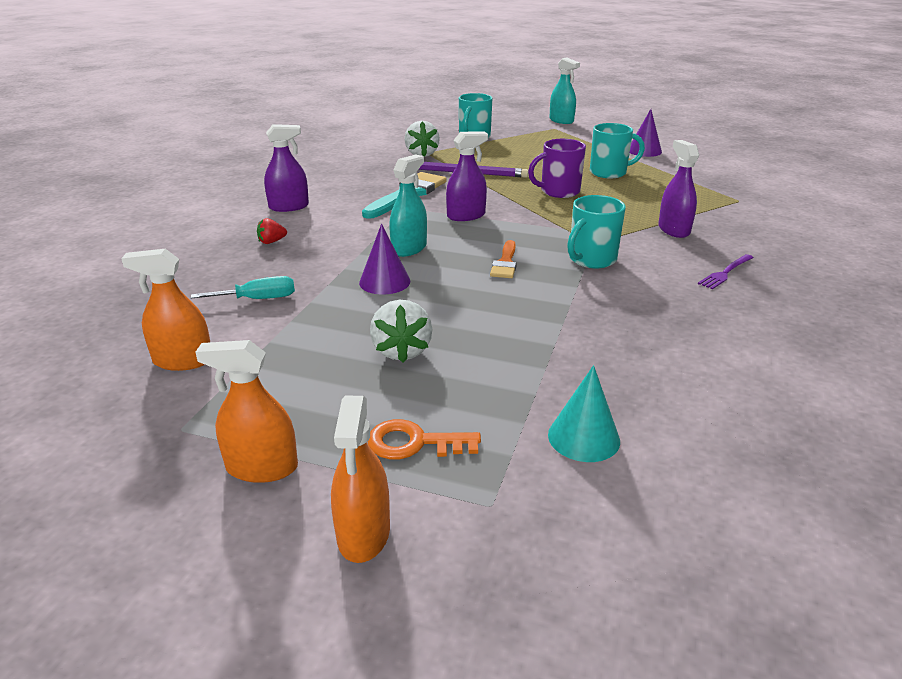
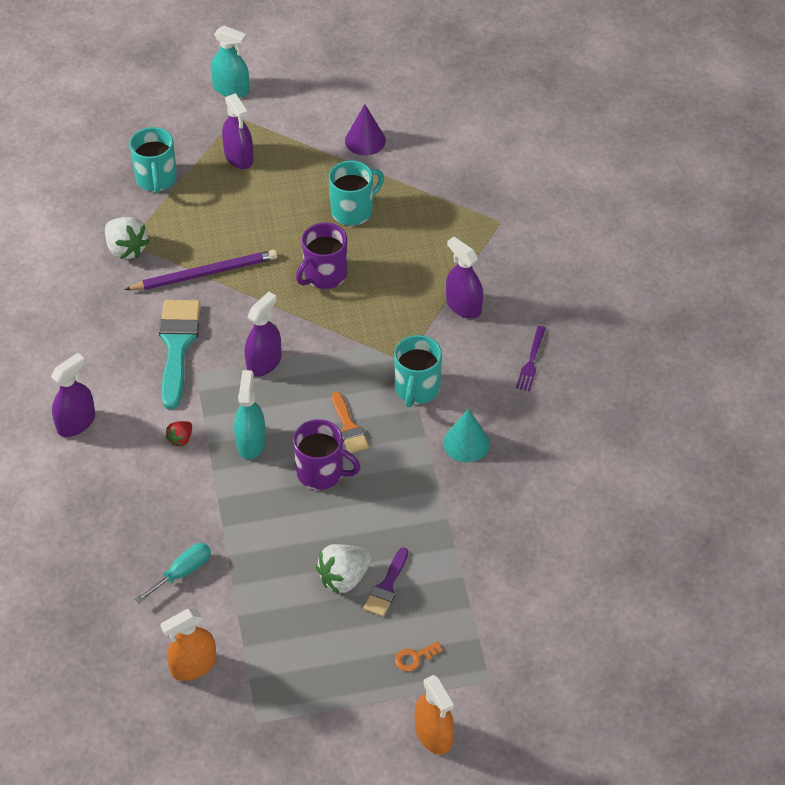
camera: 30 degrees left, 20 degrees up
orange spray bottle [195,340,298,483] -> none
red strawberry [257,218,287,244] -> red strawberry moved to [166,421,192,446]
purple cone [359,223,410,294] -> none
orange key [368,419,481,459] -> orange key [395,641,443,671], size x0.63
white strawberry [370,300,432,362] -> white strawberry turned 90 degrees clockwise [316,544,372,594]
turquoise cone [548,365,620,462] -> turquoise cone moved to [443,409,490,462]
none -> purple spray bottle [222,93,254,169]
none -> purple mug [293,419,361,490]
none -> purple brush [363,547,408,617]

